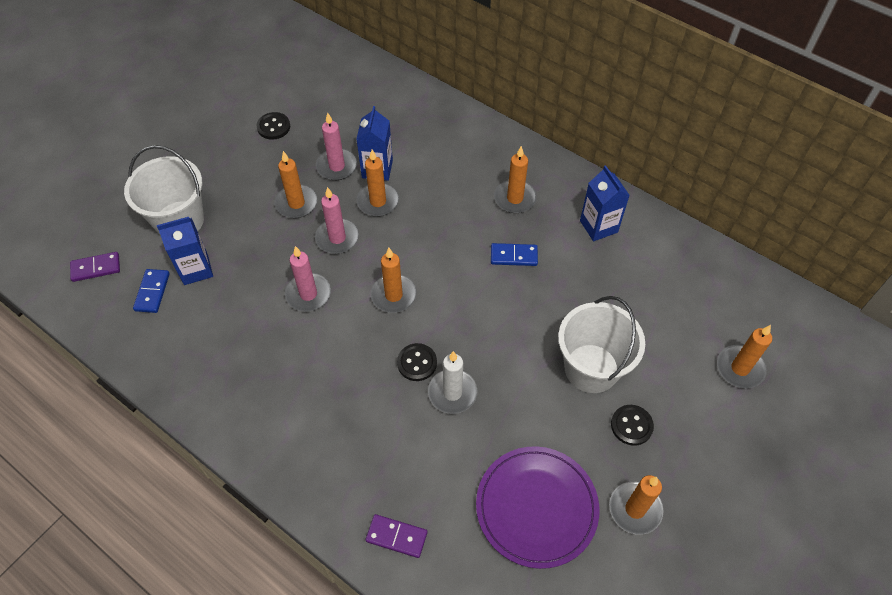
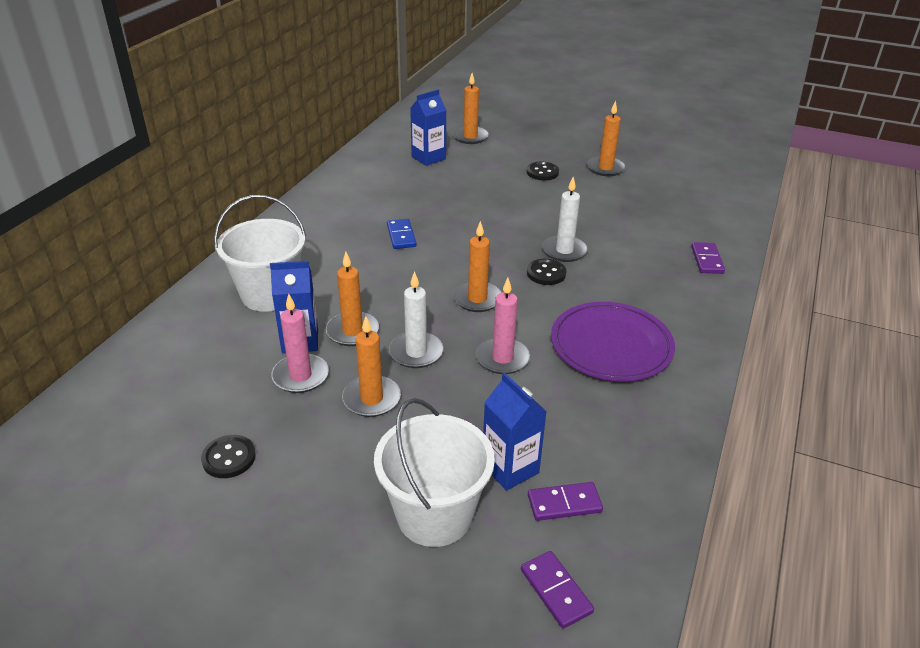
camera: 105 degrees left, 20 degrees down
blue domino [133,269,170,313] -> purple domino [528,482,603,521]
pink candle [315,187,359,254] -> white candle [389,271,444,368]
purple plate [476,446,599,569] -> purple plate moved to [551,302,675,382]
orange candle [494,146,537,213] -> none
white bucket [558,296,645,393] -> white bucket moved to [214,195,306,312]
blue carton [580,165,630,241] -> blue carton moved to [410,89,446,166]

